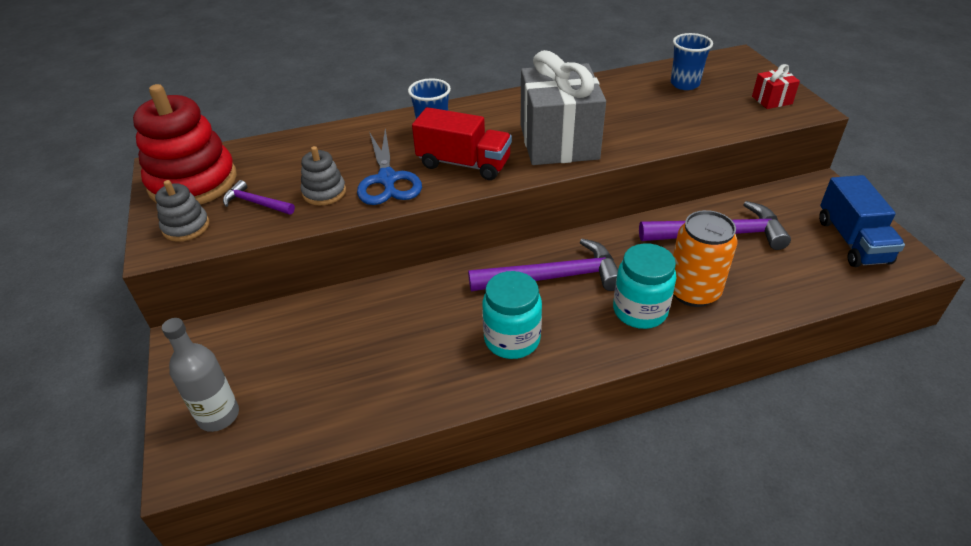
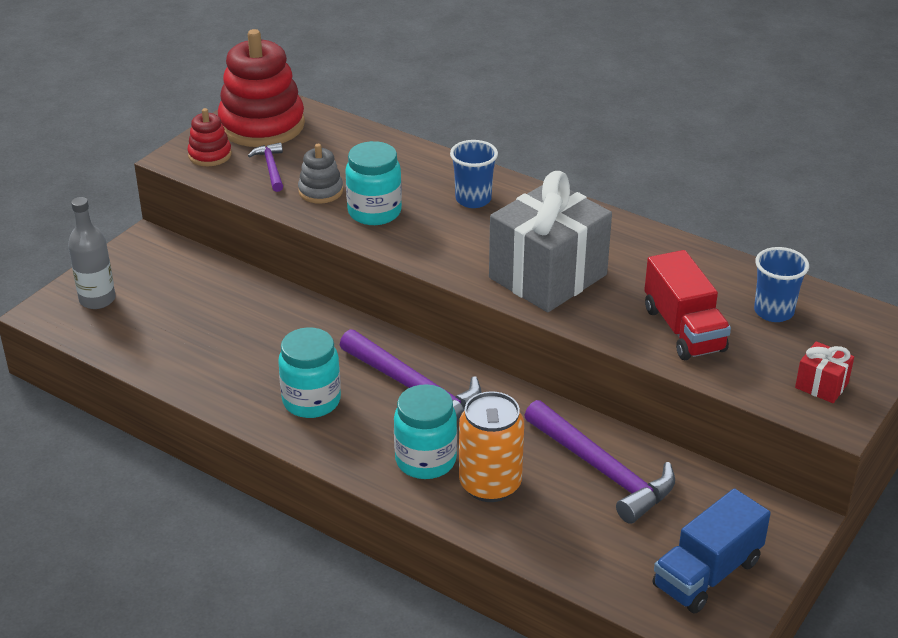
camera: 50 degrees right, 5 degrees down
grey stacking toy [155,180,209,242] -> red stacking toy [187,108,232,166]
blue scissors [357,129,422,205] -> turquoise jar [345,141,402,225]
red truck [412,107,512,180] -> red truck moved to [644,250,731,360]

